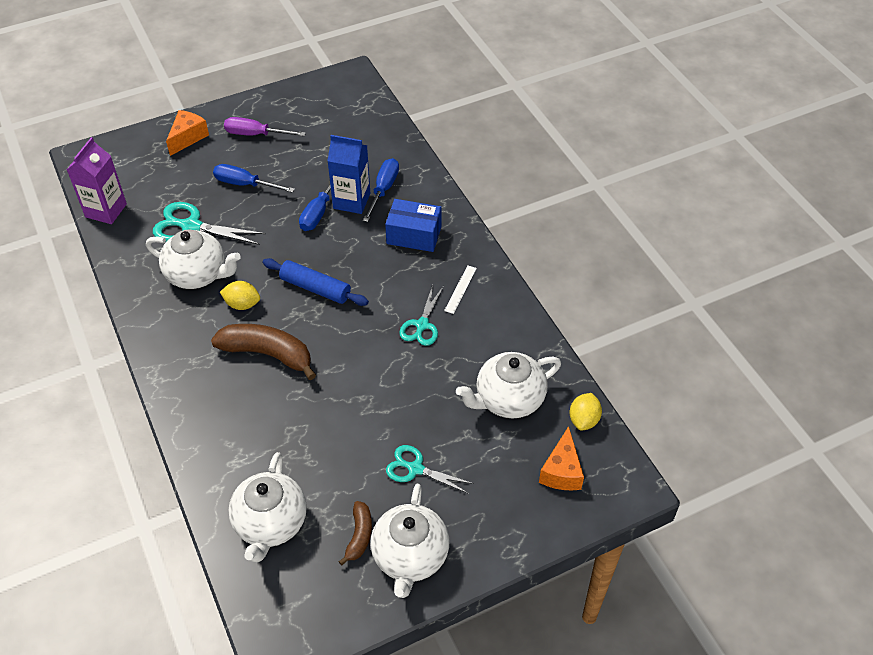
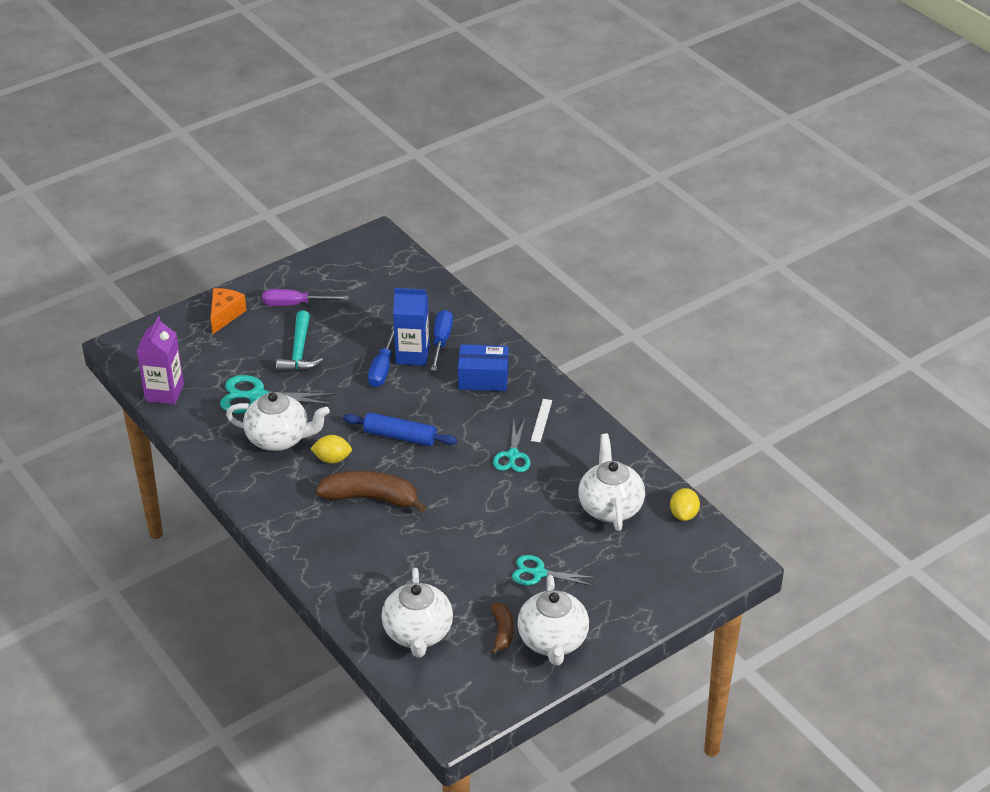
camera: 10 degrees left, 10 degrees down
blue screwdriver [213,164,295,193] -> turquoise hammer [276,311,323,373]
white teapot [456,352,561,419] -> white teapot turned 120 degrees clockwise [578,434,645,531]
orange cheese [539,426,584,490] -> none

